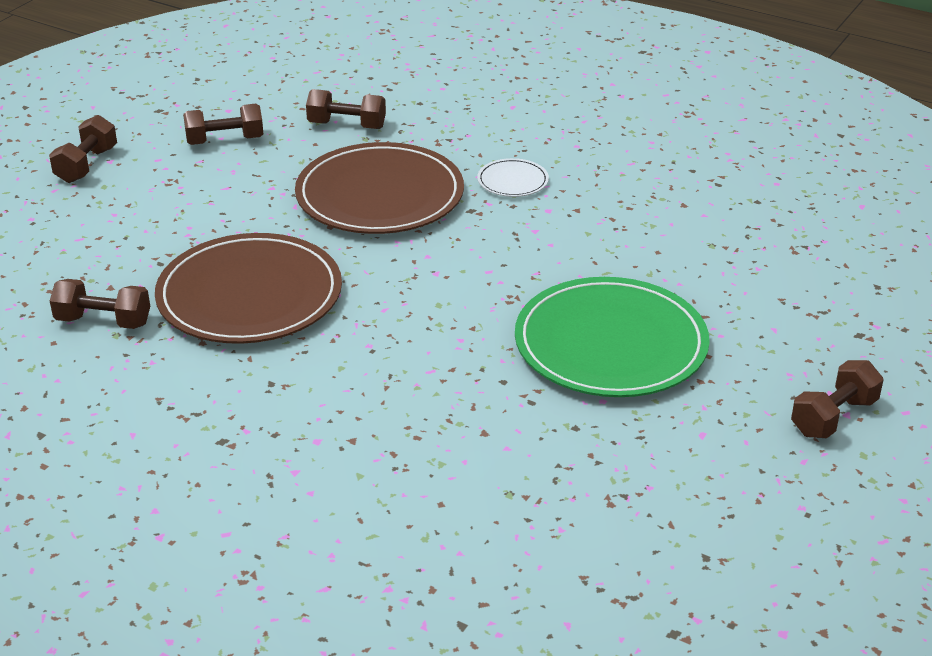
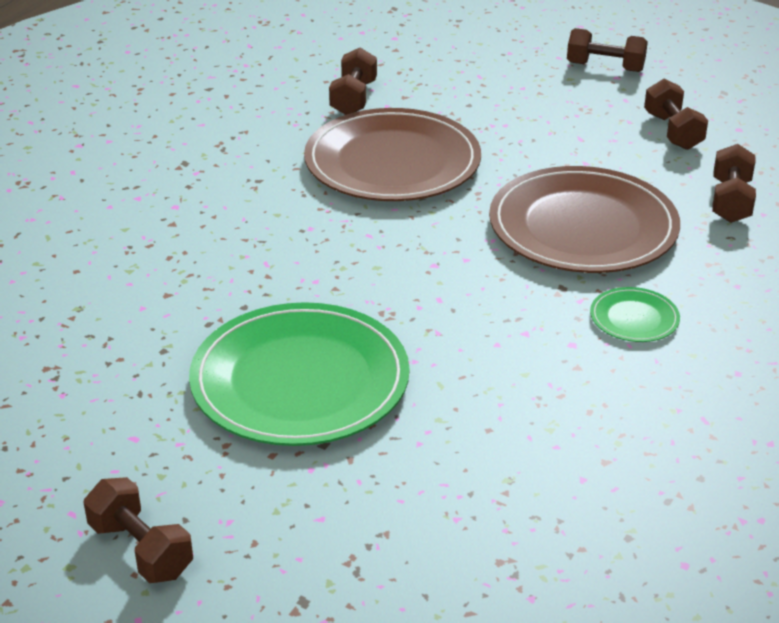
camera: 90 degrees right, 0 degrees up
white plate [477,158,549,197] -> green plate [590,287,680,342]

